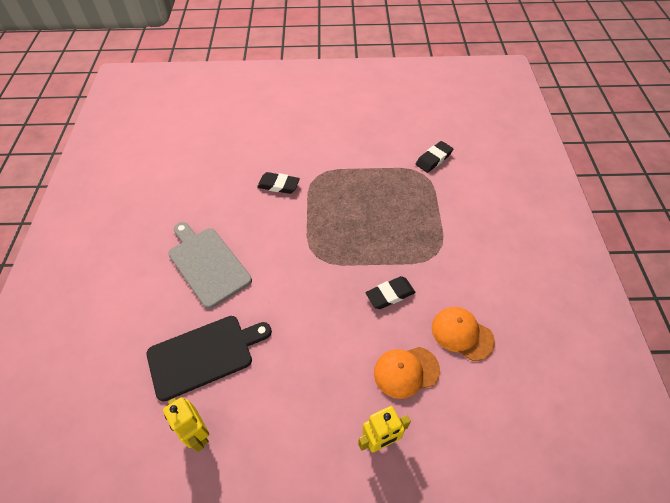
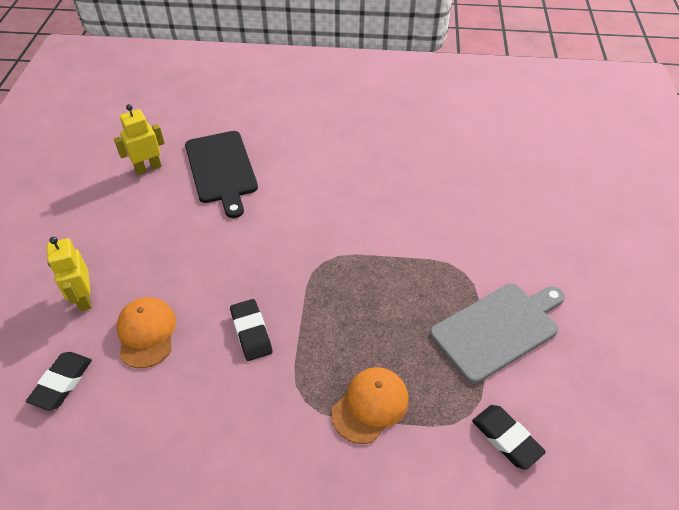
camera: 95 degrees right, 5 degrees down
grey cutting board [168,222,252,309] -> grey cutting board moved to [430,284,565,384]
black eraser [257,172,300,194] -> black eraser moved to [26,352,92,411]
orange cap [432,307,495,361] -> orange cap moved to [331,367,409,444]

